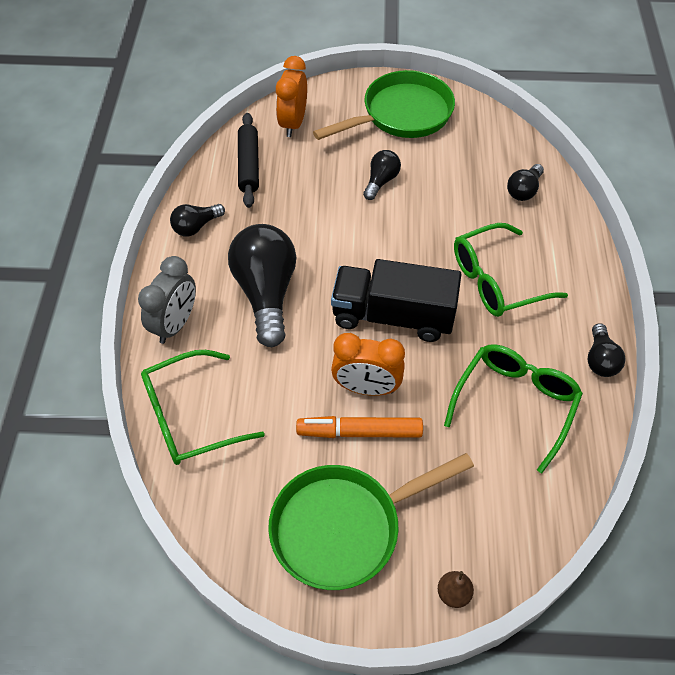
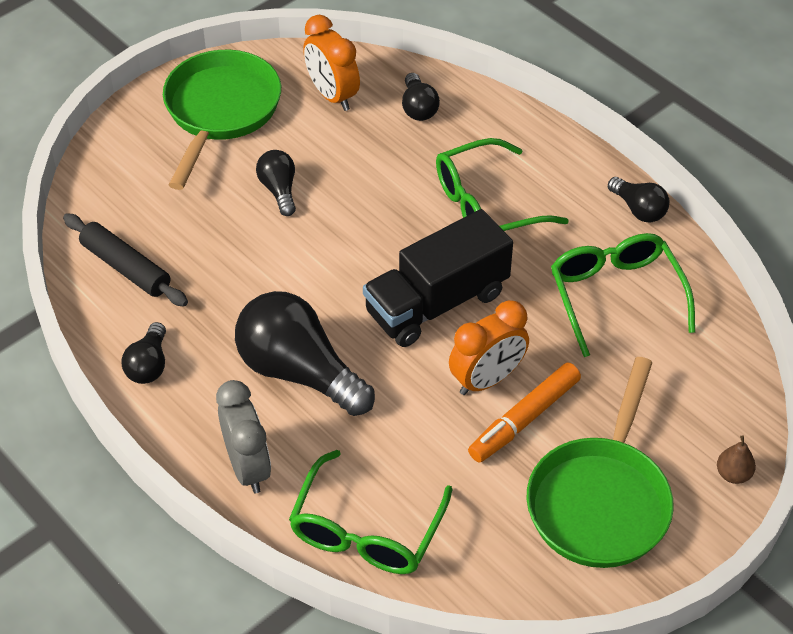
camera: 45 degrees left, 5 degrees down
orange clock [276,56,307,137] -> orange clock moved to [303,15,360,111]
green glasses [454,223,568,317] -> green glasses turned 45 degrees clockwise [436,138,569,231]

